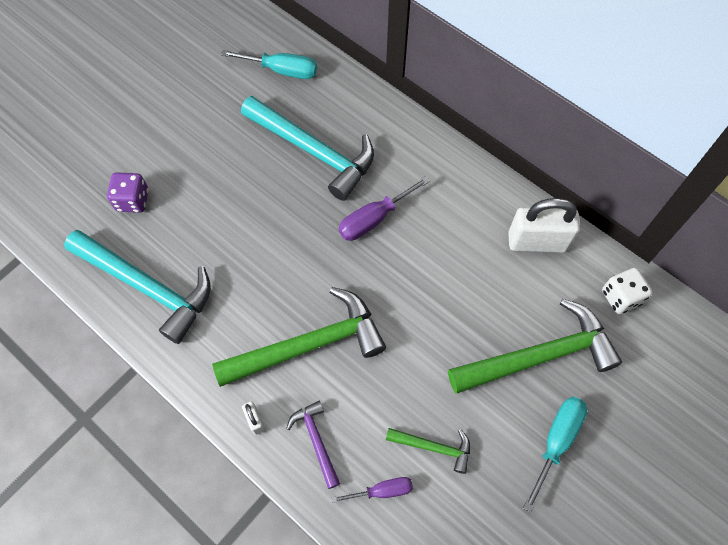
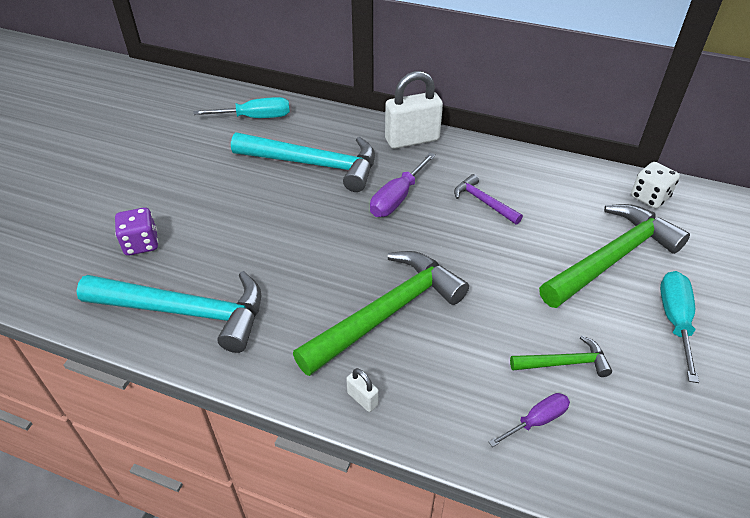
camera: 20 degrees left, 20 degrees down
purple hammer [286,401,340,489] -> purple hammer moved to [454,174,523,224]
white padlock [508,198,580,253] -> white padlock moved to [385,71,443,149]

